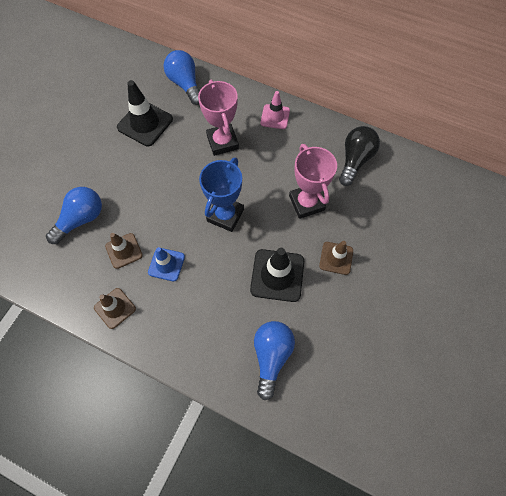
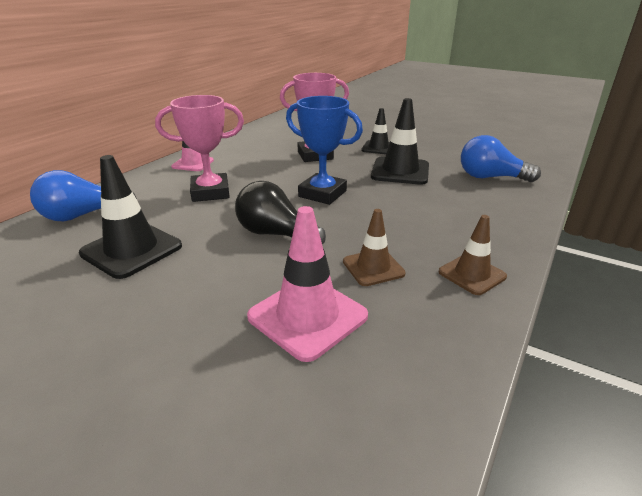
camera: 85 degrees left, 35 degrees down
blue light bulb [46,187,102,244] -> pink traffic cone [247,206,368,362]
blue traffic cone [148,247,185,282] -> none
brown traffic cone [319,241,353,275] -> black traffic cone [362,108,390,155]
black light bulb [339,126,380,186] -> black light bulb moved to [235,181,326,245]

